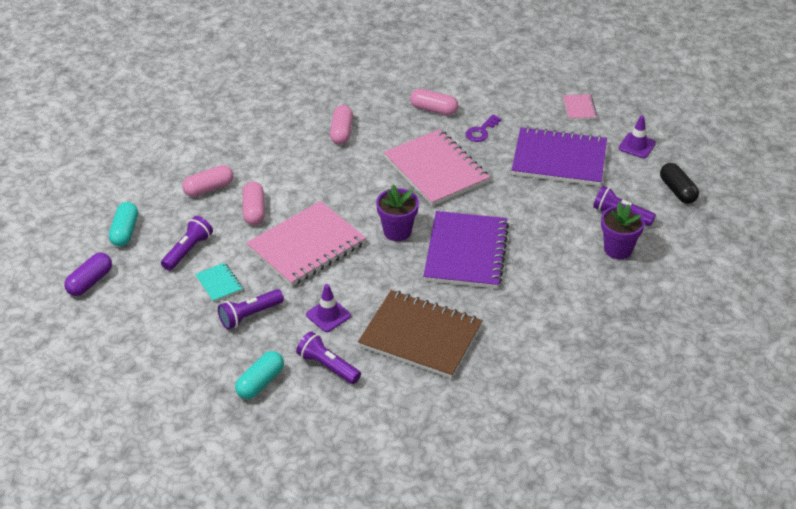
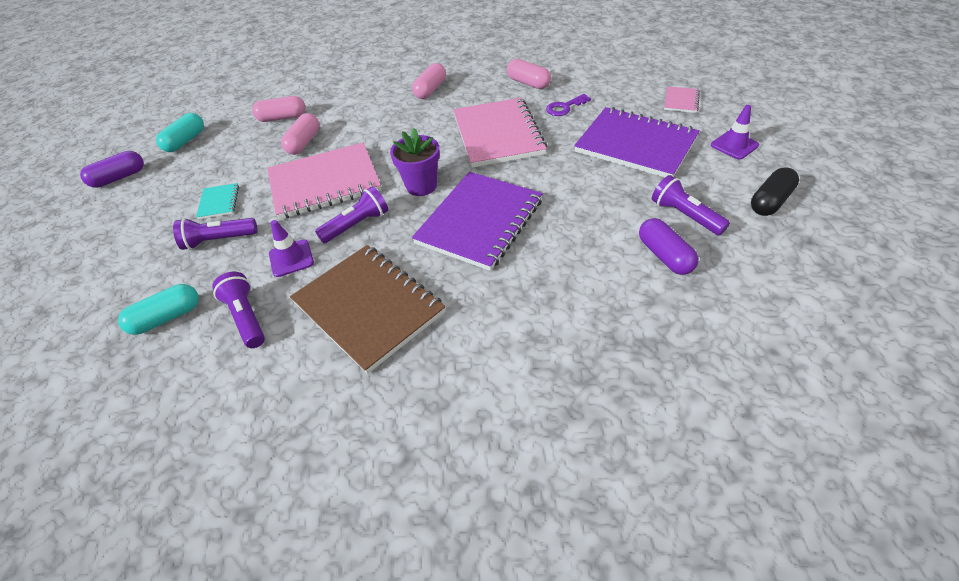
camera: 25 degrees right, 5 degrees up
purple flashlight [161,216,213,271] -> purple flashlight moved to [315,186,388,243]
purple flower pot [601,202,645,259] -> purple capsule [639,218,699,275]
black capsule [660,163,699,204] -> black capsule turned 45 degrees clockwise [751,167,799,216]

